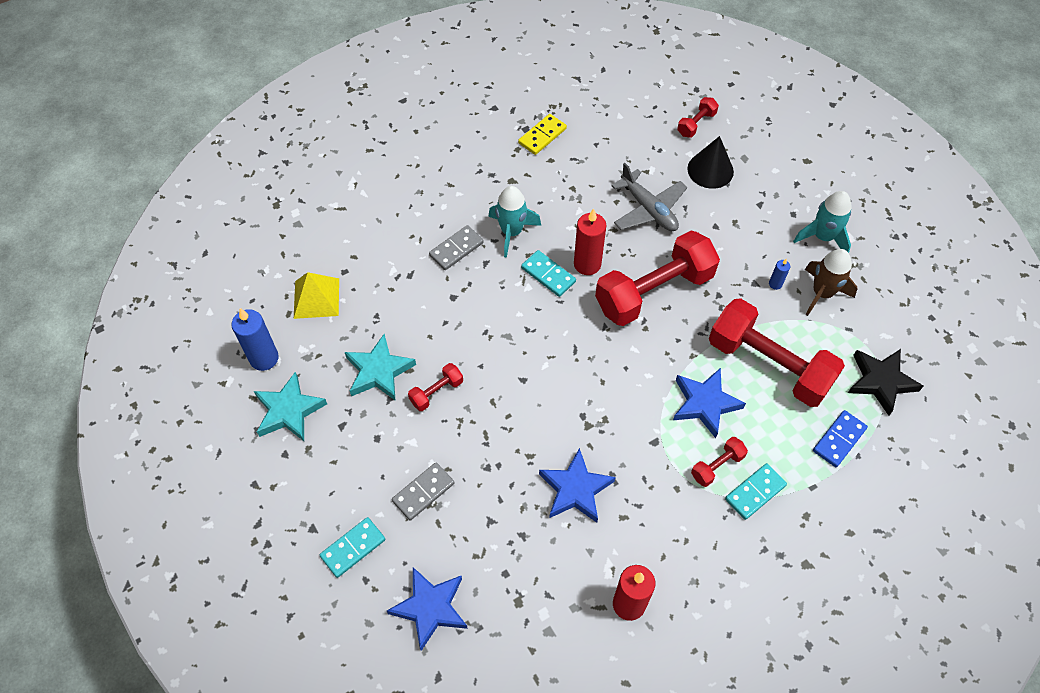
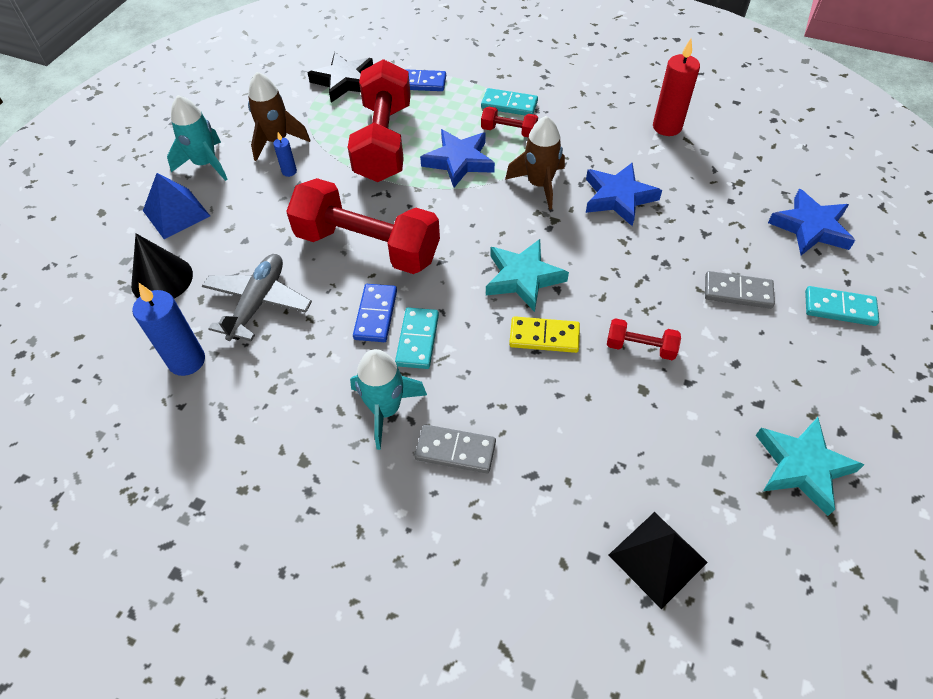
camera: 125 degrees left, 5 degrees down
blue candle [231,308,279,371] -> blue candle moved to [132,283,205,376]
yellow pyramid [294,272,339,319] -> black pyramid [609,512,708,609]
turquoise star [345,334,416,401] -> turquoise star moved to [486,239,569,312]
yellow domino [518,114,567,155] -> yellow domino moved to [509,316,580,353]
red candle [574,208,606,275] -> blue domino [353,284,397,342]
red dumbbell [677,97,719,138] -> none
none -> blue pyramid [143,173,210,239]
none -> brown rocket [505,116,565,210]

